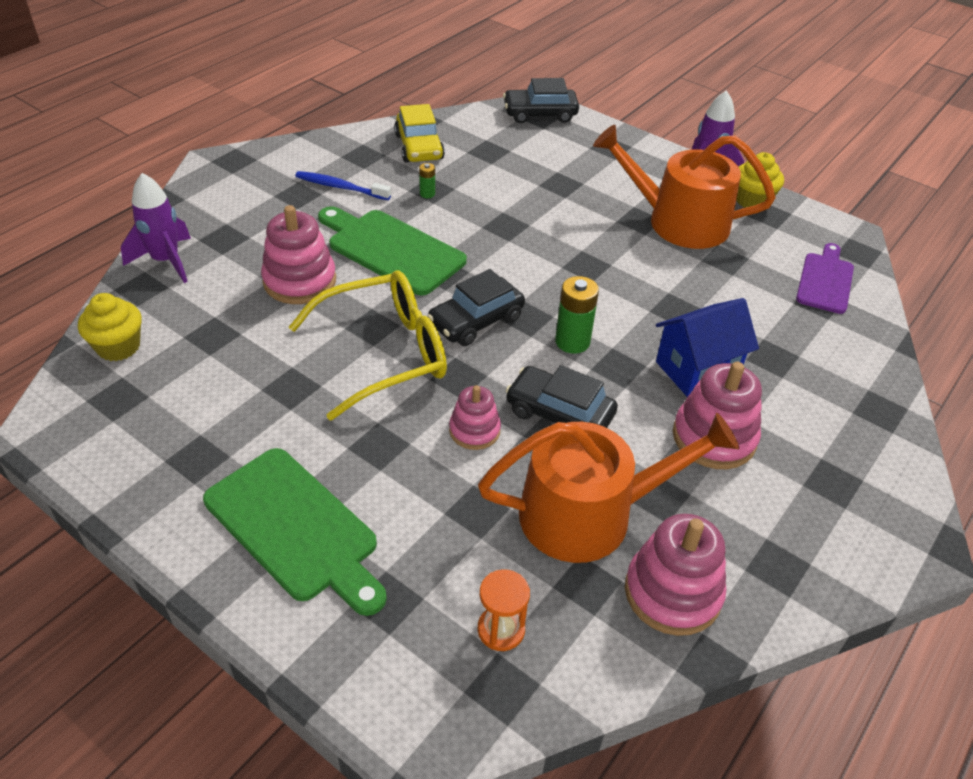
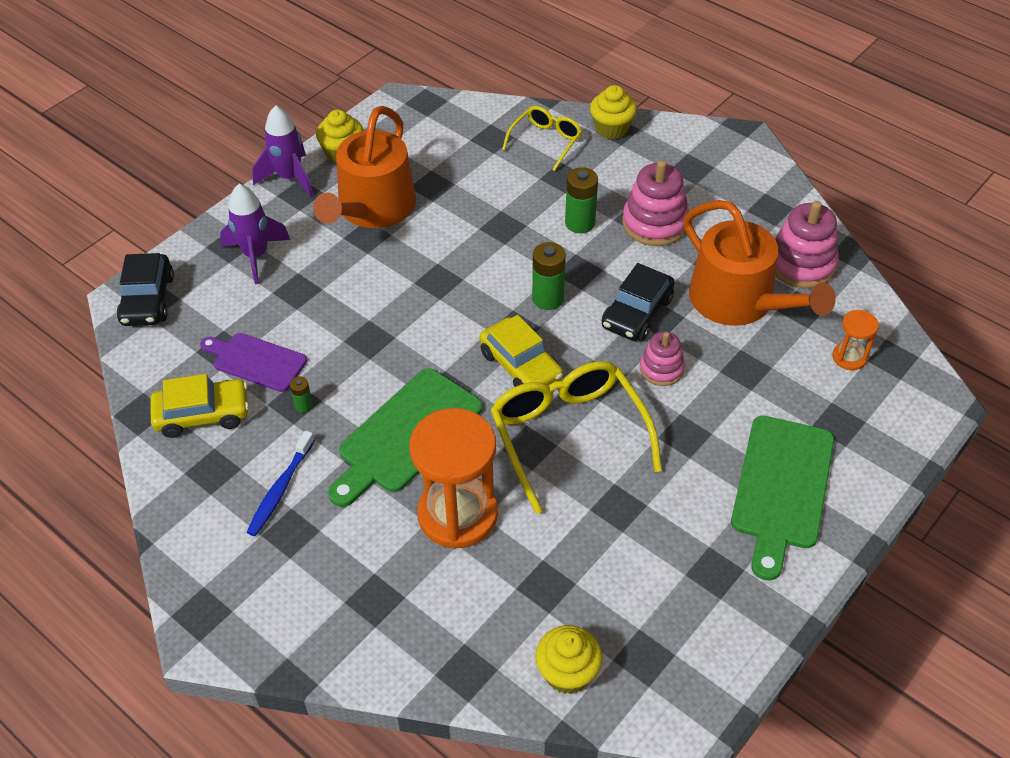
camera: 85 degrees left, 5 degrees up
purple rocket [121,173,191,283] -> purple rocket moved to [220,184,290,284]
green cutting board [203,448,387,616] -> green cutting board turned 150 degrees clockwise [731,416,834,581]
pink stacking toy [261,205,336,304] -> orange hourglass [410,408,498,549]
black car [427,269,525,346] -> yellow car [479,315,563,387]
orange watering can [478,413,739,563] -> orange watering can turned 150 degrees clockwise [683,200,836,326]
blue house [656,298,759,397] -> green battery [565,167,598,233]
purple cutting board [796,243,854,314] -> purple cutting board moved to [200,333,307,392]
none -> yellow glasses [502,106,582,171]
none -> yellow cupcake [590,85,637,140]

